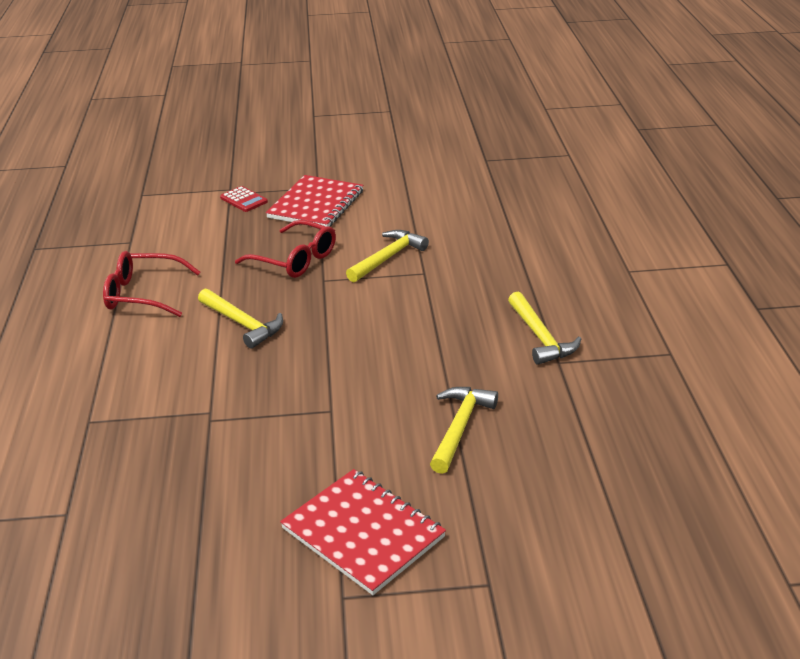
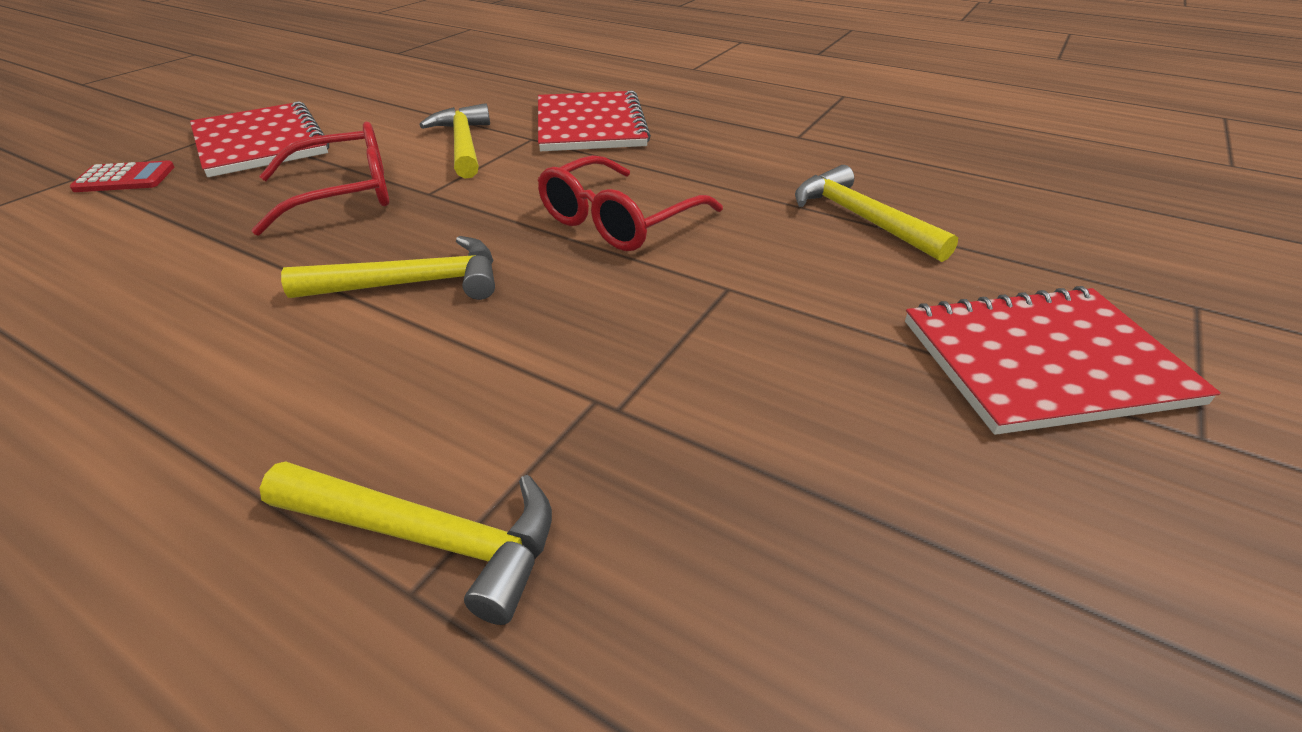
camera: 55 degrees left, 5 degrees up
red glasses [103,251,200,317] -> red glasses moved to [538,155,723,251]
yellow hammer [508,292,581,365] -> yellow hammer moved to [260,461,552,625]
none -> red notebook [538,90,651,151]

